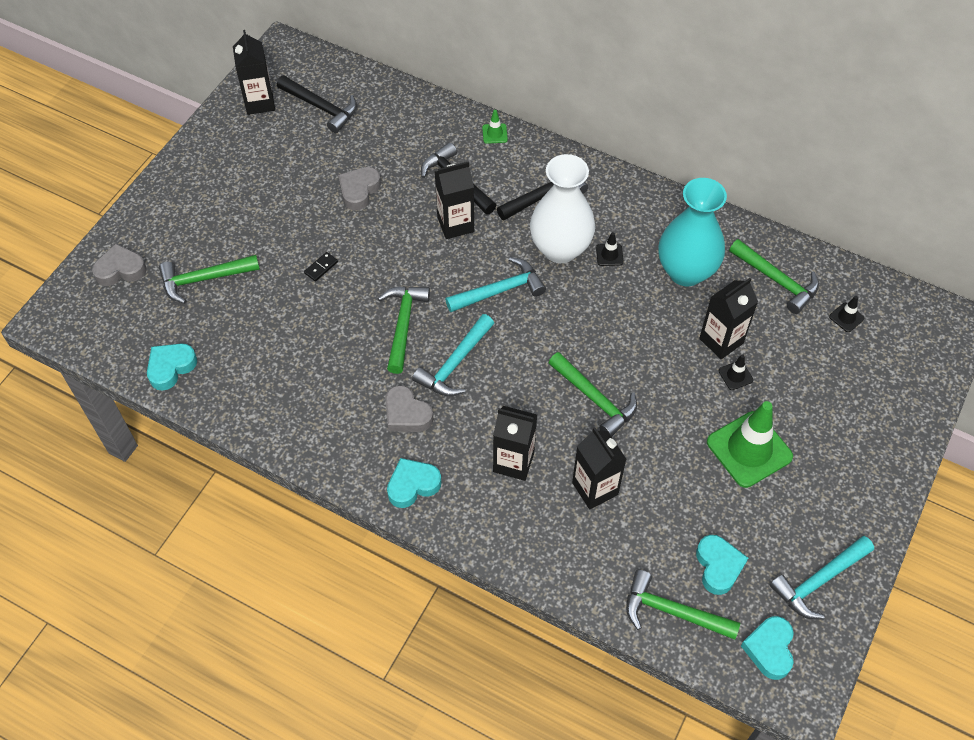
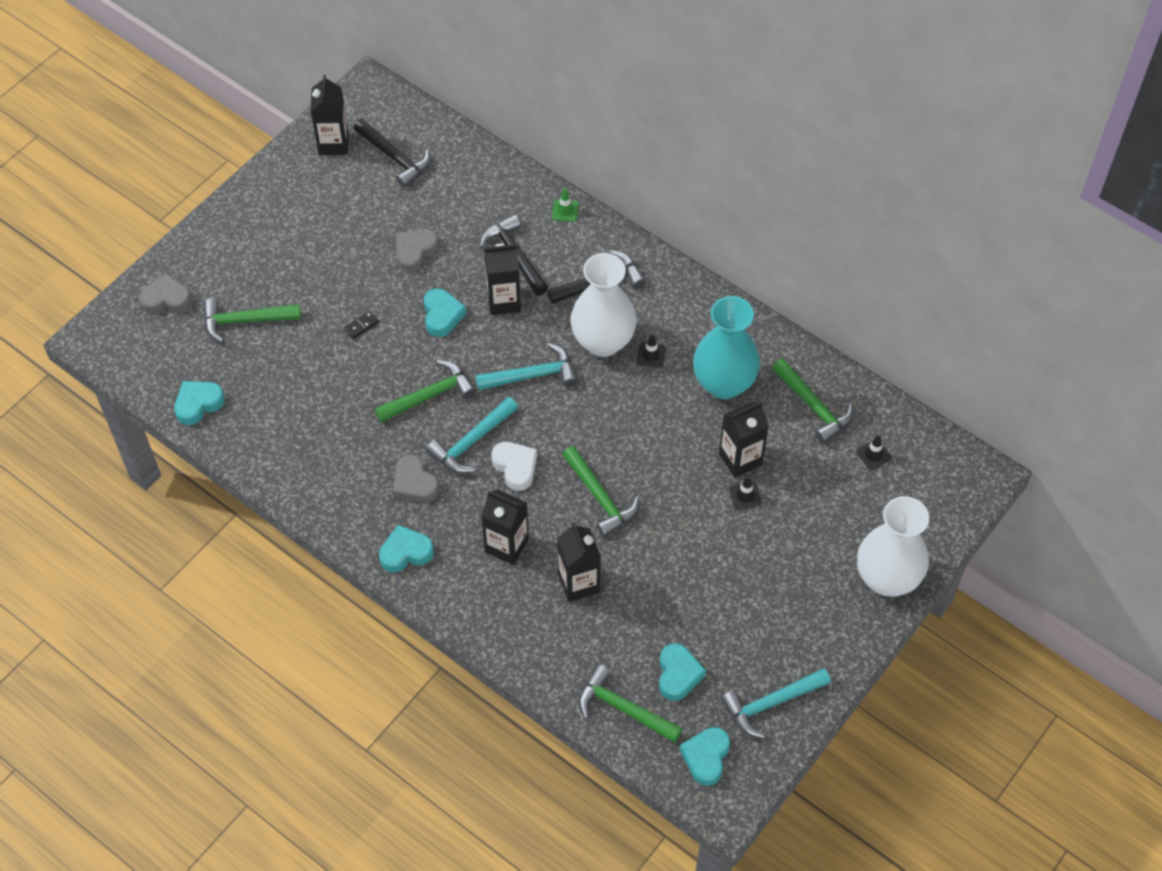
camera: 10 degrees right, 0 degrees up
green hammer [378,286,430,374] -> green hammer turned 45 degrees clockwise [375,360,476,423]
green traffic cone [707,401,793,488] -> none
none -> turquoise heart [424,288,467,337]
none -> white heart [491,442,537,491]
none -> white vase [857,496,929,597]

